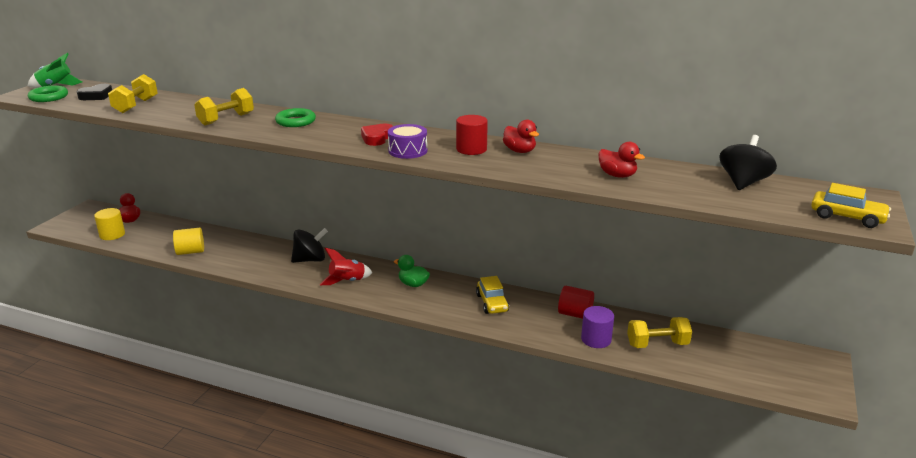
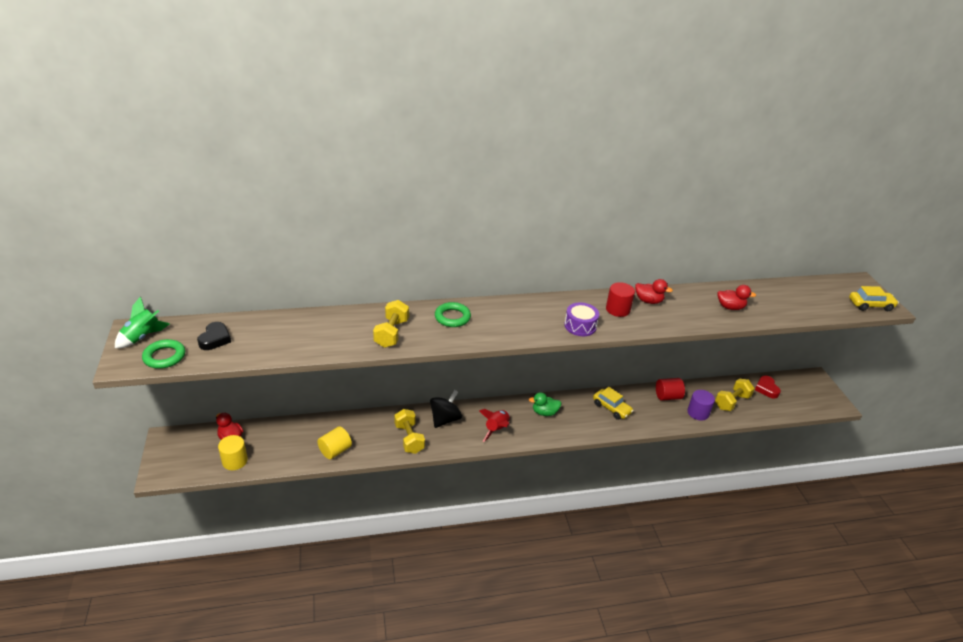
camera: 35 degrees left, 10 degrees up
yellow dumbbell [108,74,158,113] -> yellow dumbbell moved to [394,409,425,454]
red heart [361,124,393,146] -> red heart moved to [755,376,781,399]
black spinning top [719,135,777,190] -> none

